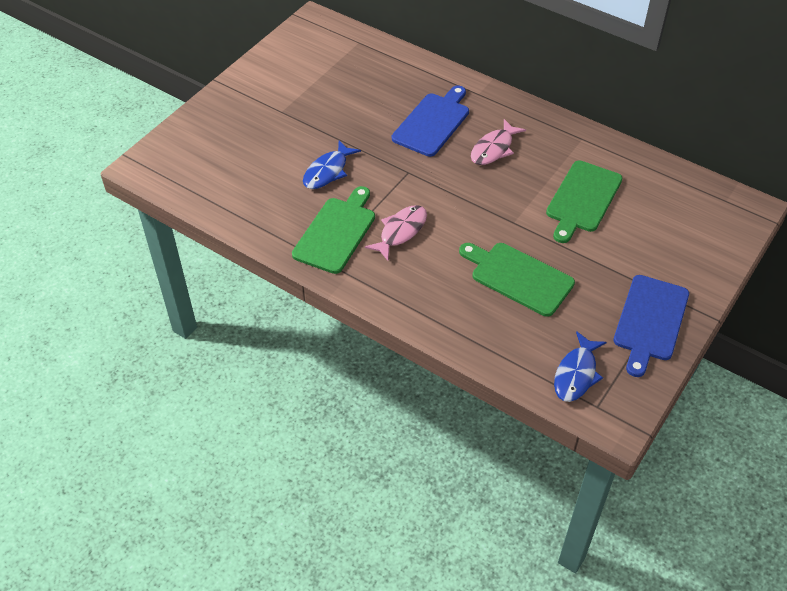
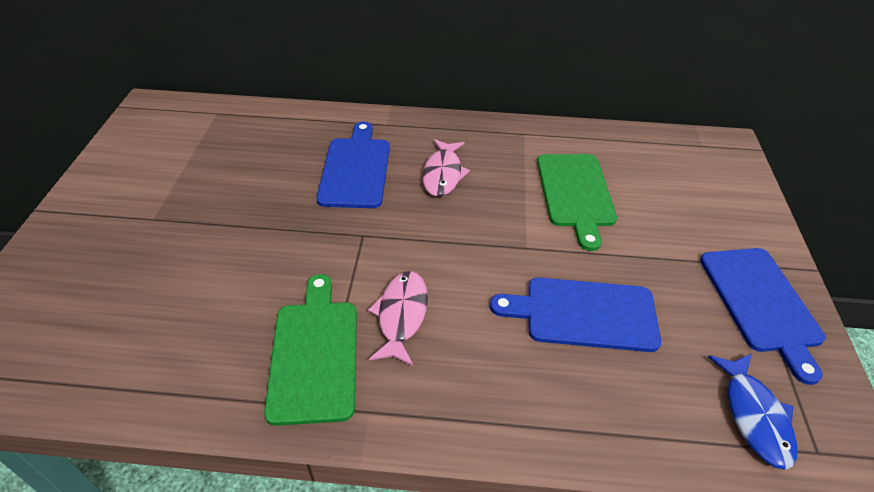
camera: 30 degrees left, 5 degrees down
blue fish [303,140,361,189] -> none
green cutting board [459,243,575,317] -> blue cutting board [490,277,661,352]

